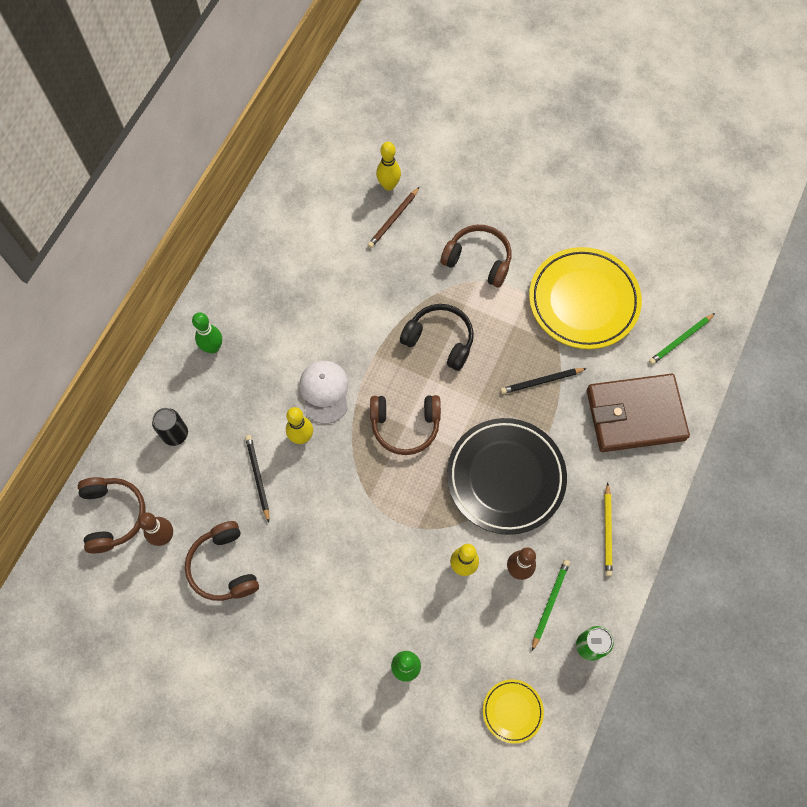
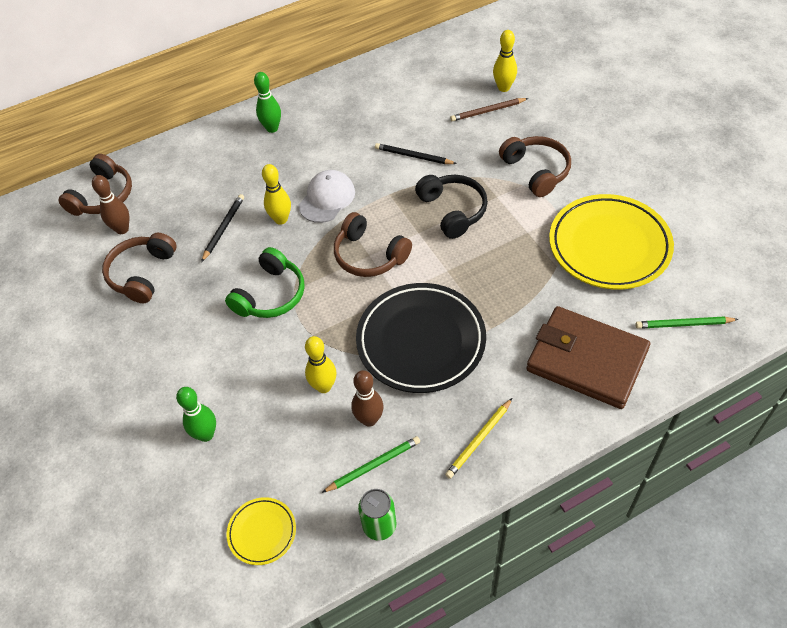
camera: 40 degrees right, 15 degrees down
black can [152,408,188,446] -> none
black pencil [501,368,587,394] -> black pencil moved to [375,143,457,164]
none -> green headphones [225,247,305,318]

